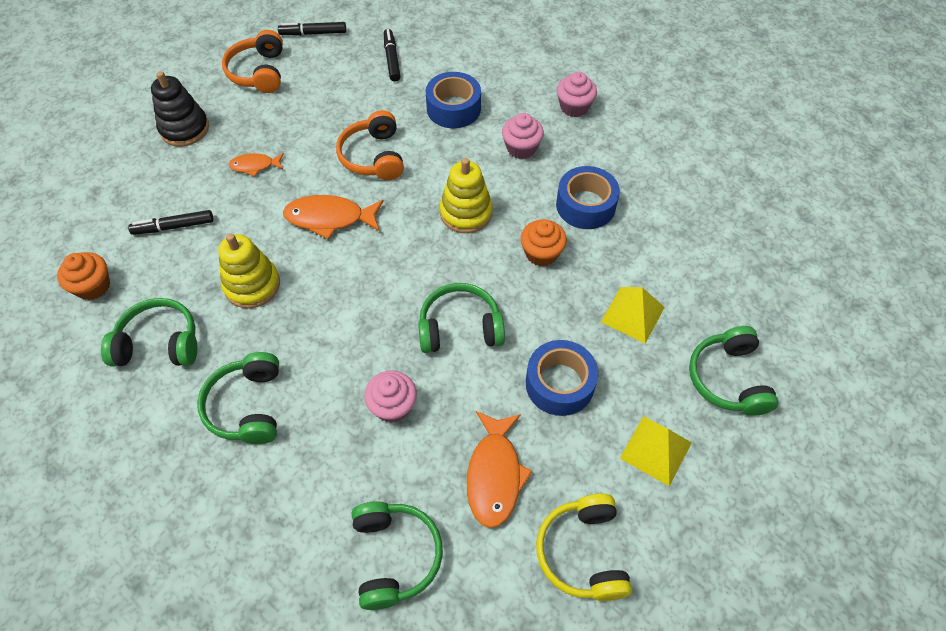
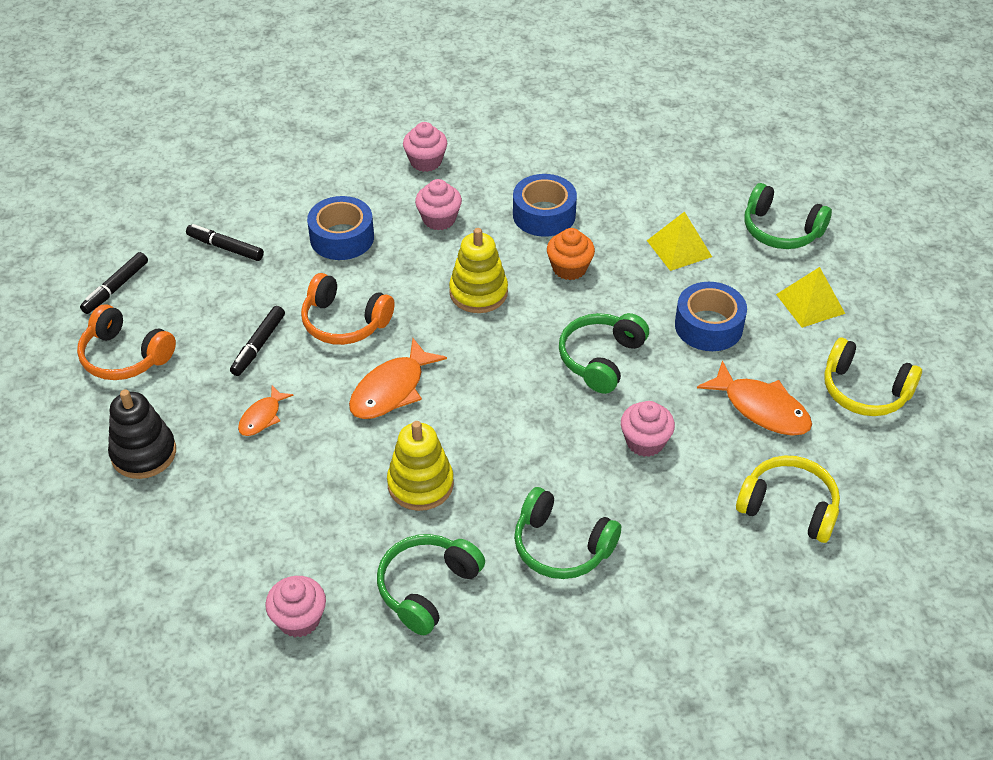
camera: 55 degrees left, 10 degrees down
orange cupcake [57,252,110,300] -> pink cupcake [265,576,326,637]
black marker [128,210,214,235] -> black marker moved to [230,306,285,376]
green headphones [352,501,443,610] -> yellow headphones [736,455,840,543]

